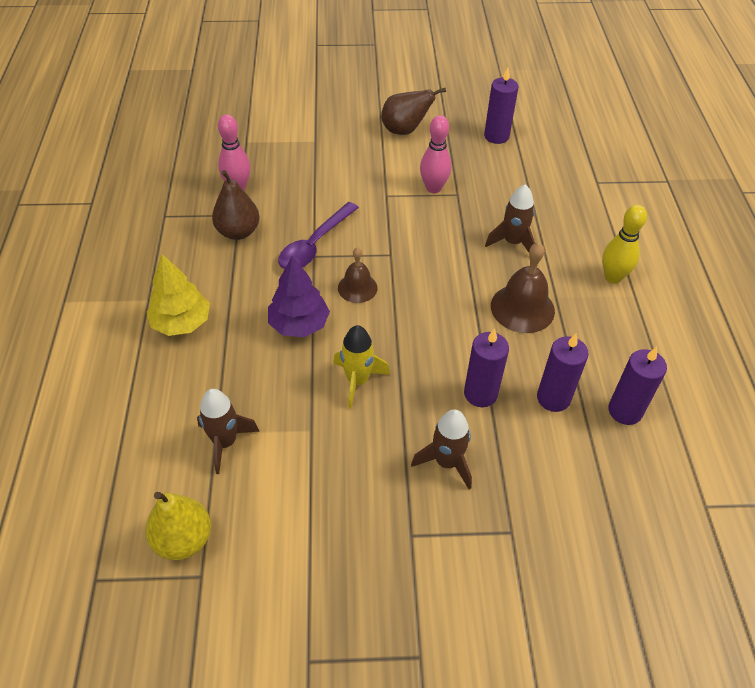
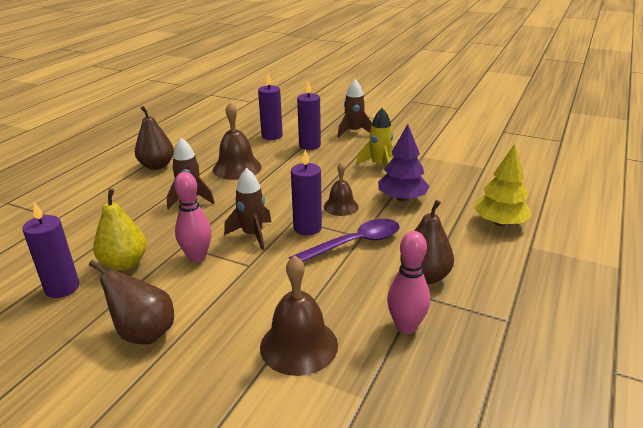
camera: 150 degrees left, 20 degrees down
yellow pear [145,492,211,560] -> yellow pear moved to [93,188,147,271]
brown rocket [197,389,260,474] -> brown rocket moved to [224,168,272,250]
yellow bowling pin [602,205,647,284] -> brown pear [135,106,174,170]
purple candle [608,347,667,425] -> purple candle moved to [291,150,322,235]
none -> brown bell [260,256,338,376]

